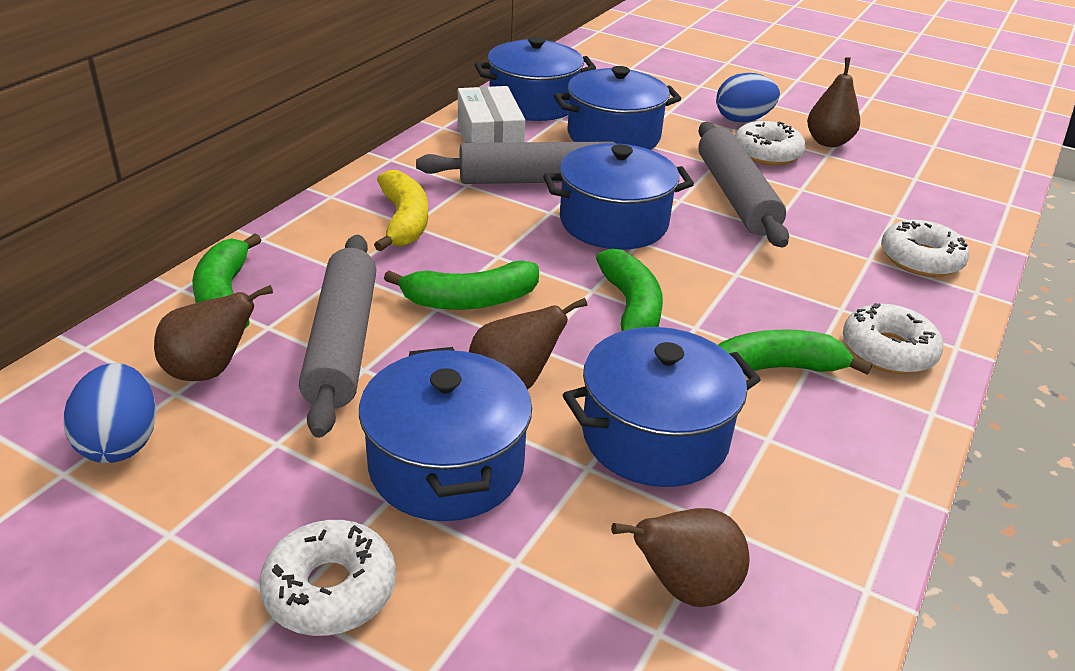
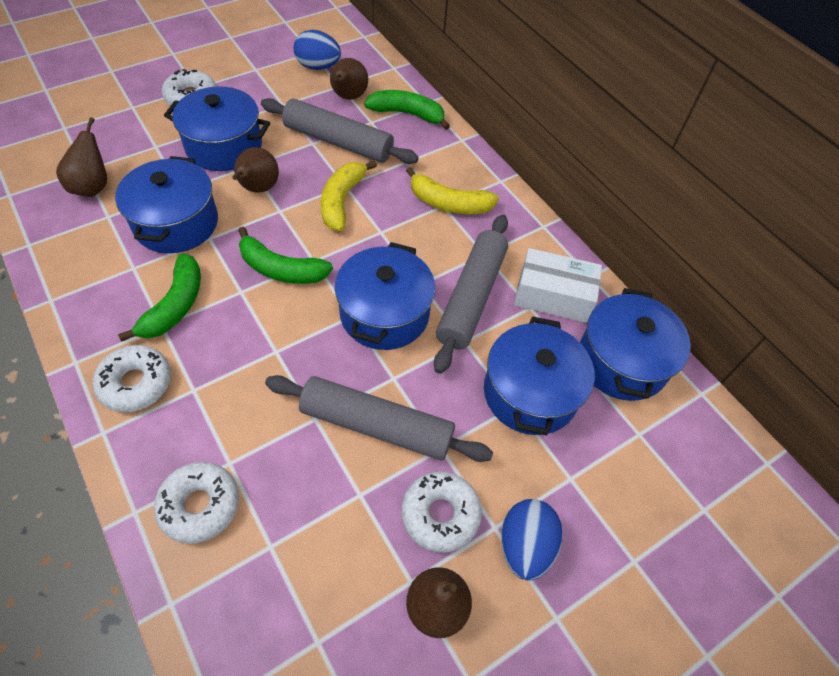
camera: 115 degrees right, 20 degrees up
green banana [384,261,539,310] -> yellow banana [321,161,377,231]

